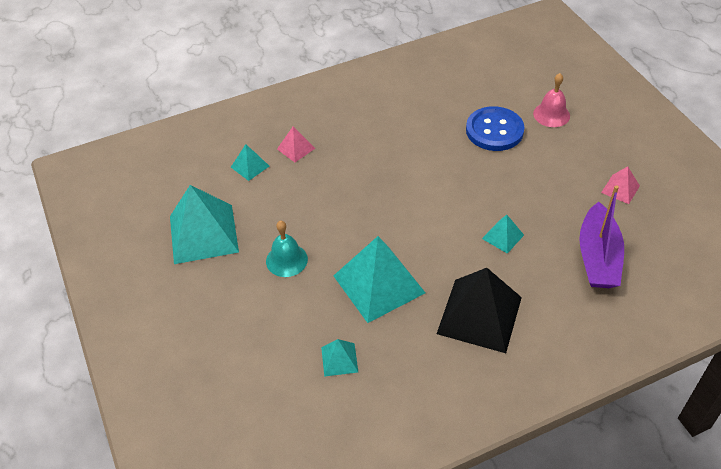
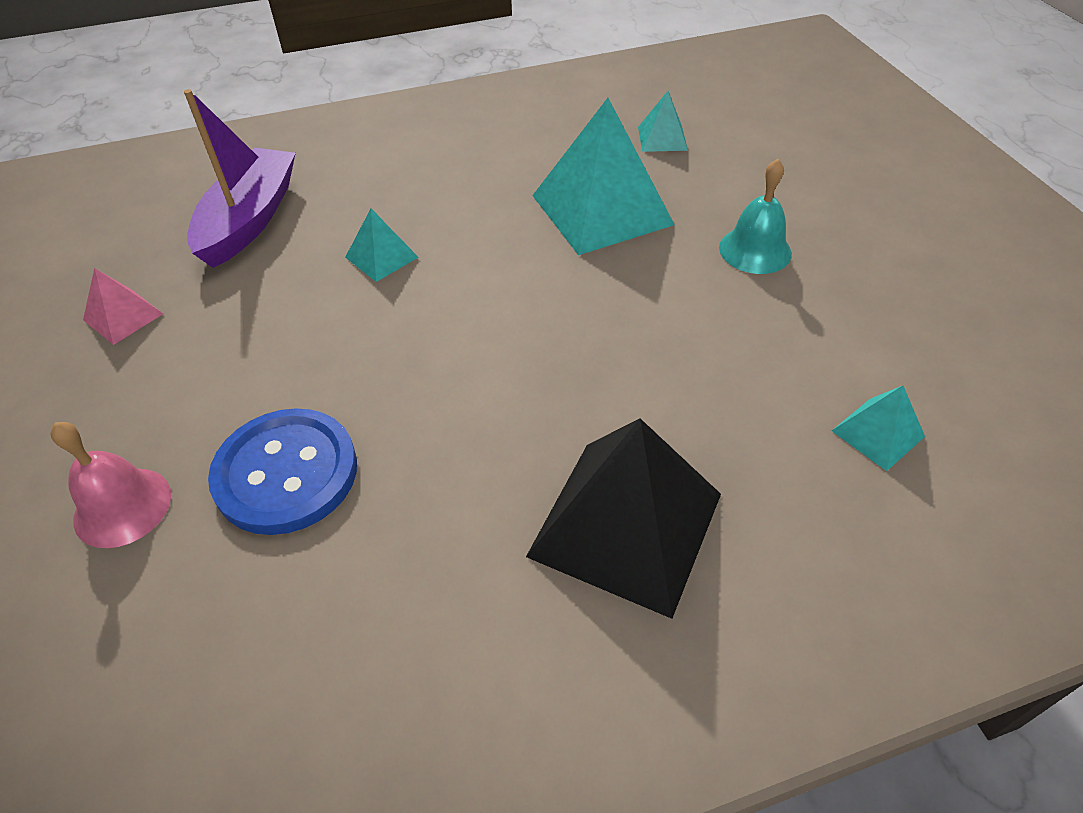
camera: 175 degrees left, 0 degrees up
turquoise pyramid [170,185,239,264] -> none
pink pyramid [277,126,315,162] -> none
black pyramid [437,268,522,353] -> black pyramid moved to [526,418,721,619]

